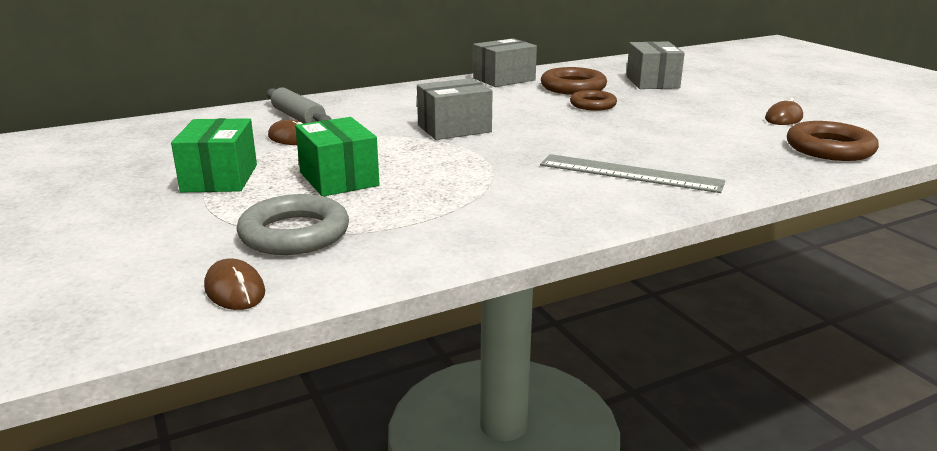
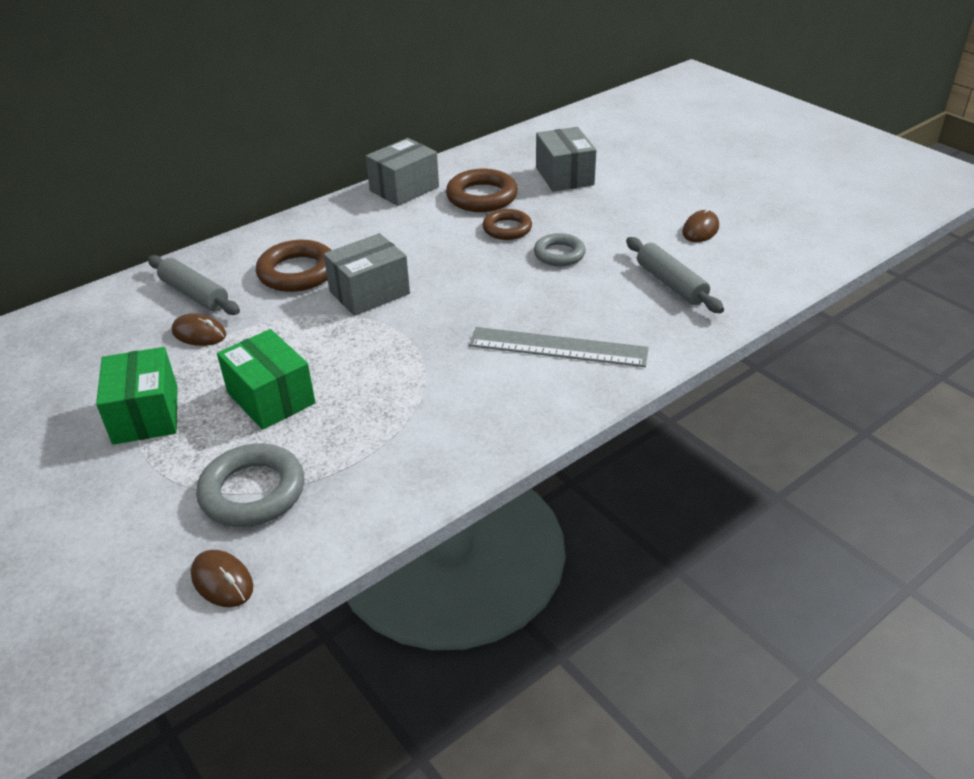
camera: 10 degrees left, 15 degrees up
brown ring [787,121,879,161] -> brown ring moved to [256,240,332,292]
none -> grey ring [534,233,586,266]
none -> grey rolling pin [626,237,724,313]

